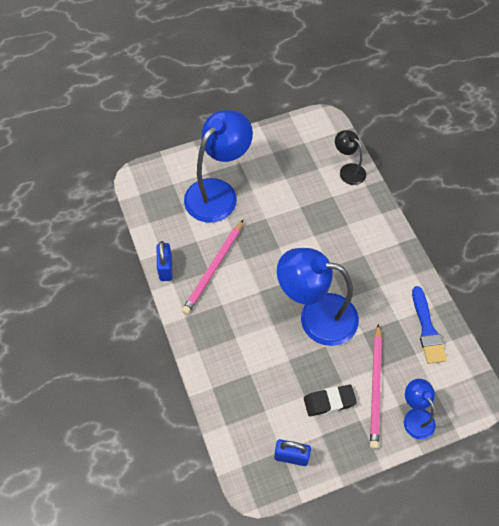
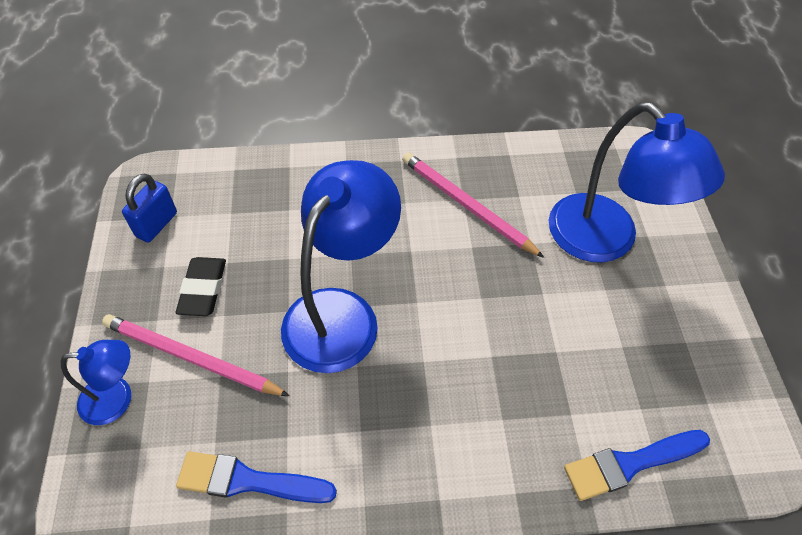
camera: 105 degrees right, 5 degrees down
blue padlock [157,241,173,281] -> none
black lamp [335,130,366,185] -> blue brush [564,430,710,501]

